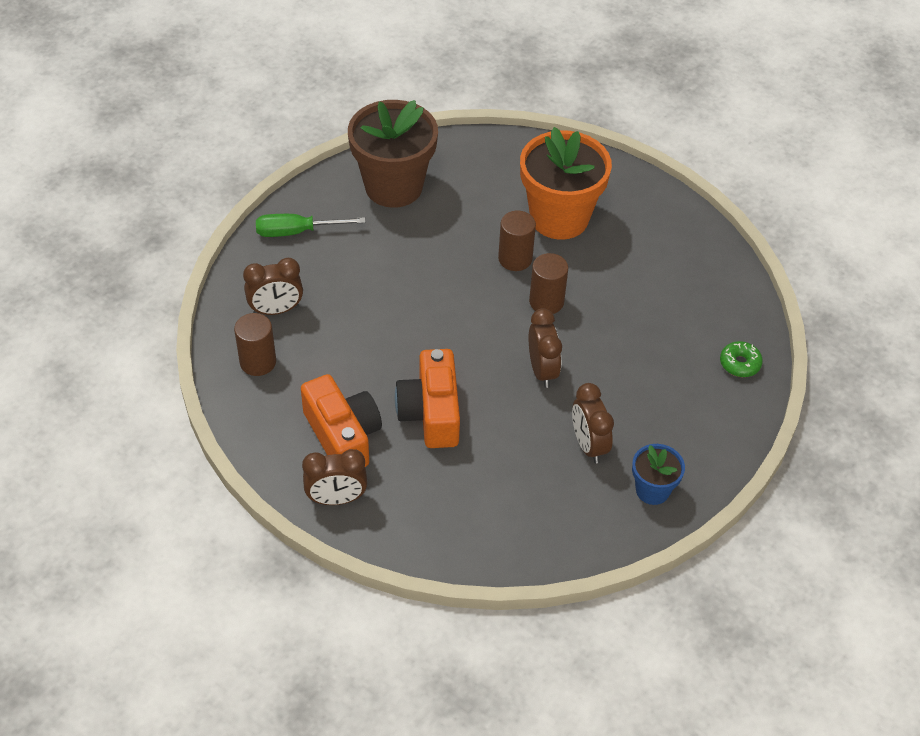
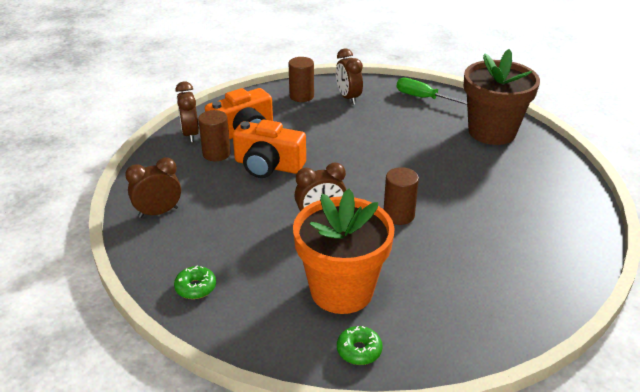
camera: 85 degrees right, 15 degrees down
green screwdriver [256,214,366,237] -> green screwdriver turned 45 degrees counterclockwise [397,78,467,105]
orange camera [395,349,460,448] -> orange camera turned 150 degrees counterclockwise [233,120,306,178]
brown cylinder [498,211,536,271] -> brown cylinder moved to [198,110,231,161]
orange flower pot [520,127,612,240] -> orange flower pot moved to [293,189,395,314]
brown clock [572,383,614,464] -> brown clock moved to [125,158,181,218]
blue flower pot [632,444,685,505] -> green donut [174,265,216,299]

